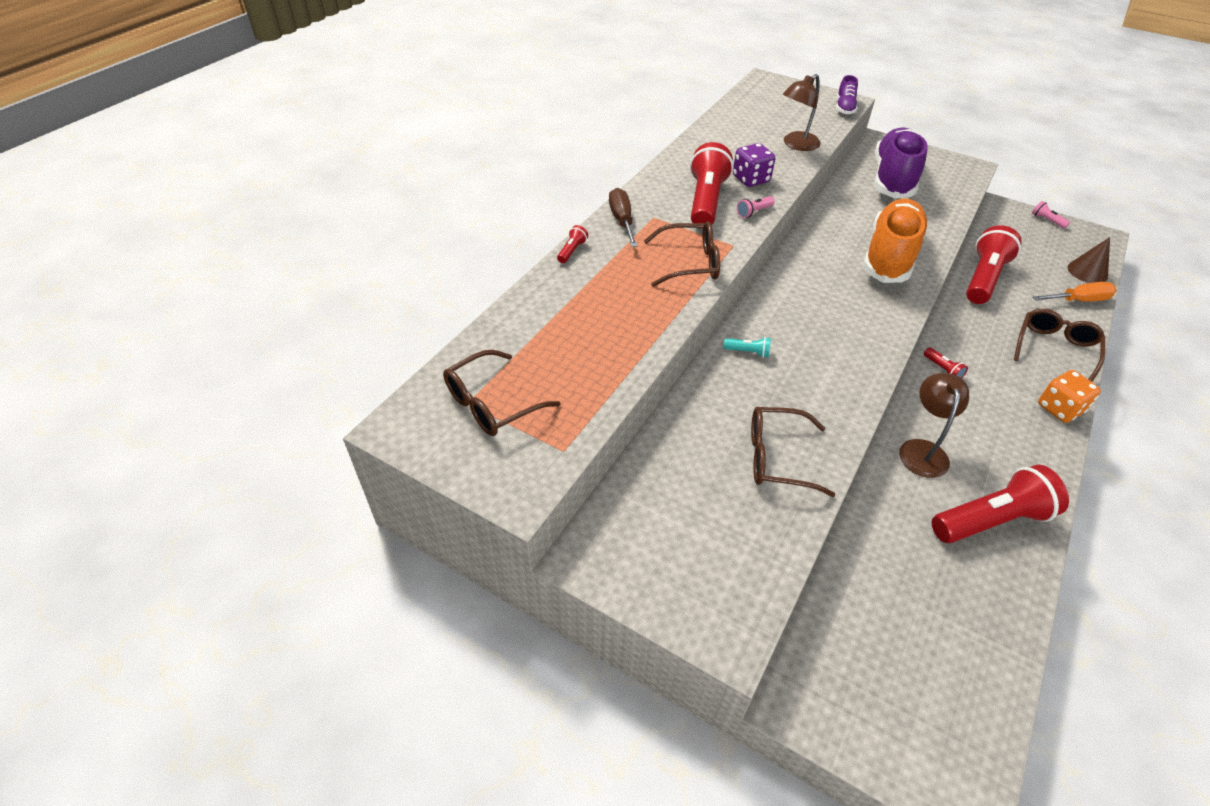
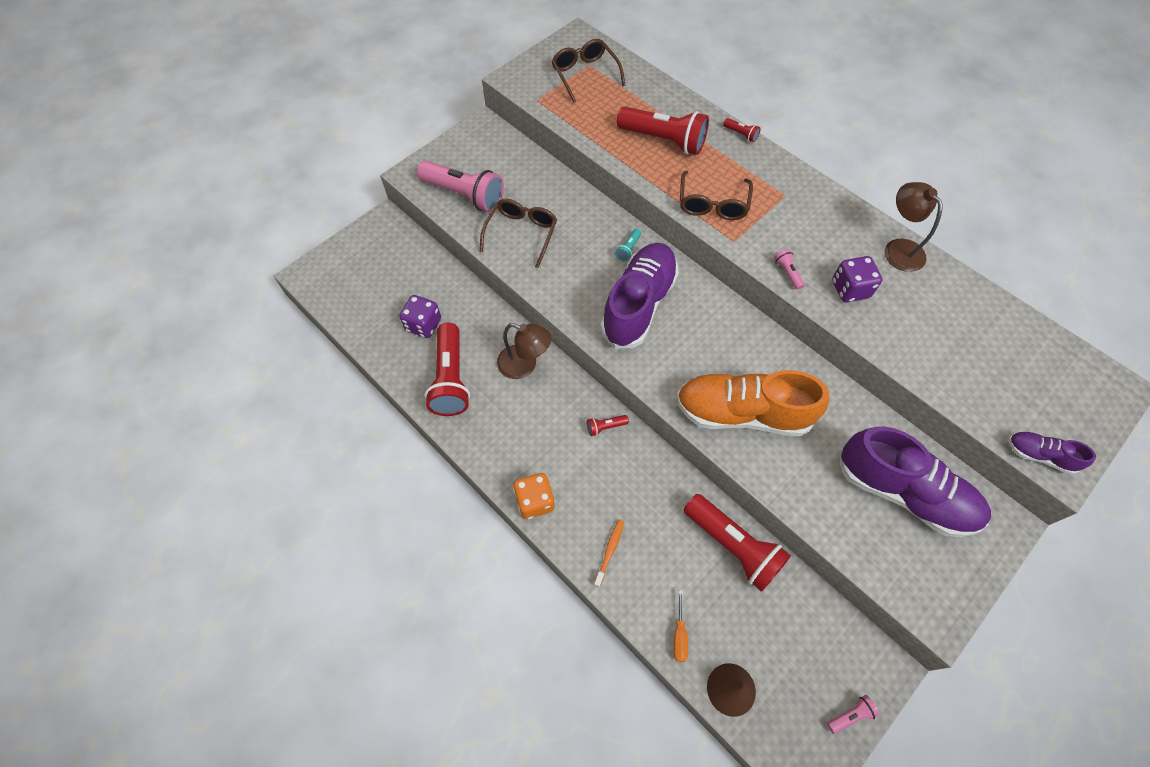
camera: 105 degrees right, 15 degrees up
brown screwdriver [609,188,638,247] -> none
red flashlight [690,142,734,225] -> red flashlight moved to [617,106,709,155]
brown lamp [783,74,820,151] -> brown lamp moved to [885,182,943,272]
orange shoe [863,198,928,283] -> orange shoe turned 150 degrees clockwise [676,370,829,436]
brown glasses [1014,309,1105,382] -> orange toothbrush [594,520,624,587]
orange screwdriver [1032,282,1117,302] -> orange screwdriver [674,590,688,662], size x0.65
none -> purple dice [399,295,441,338]
none -> pink flashlight [417,161,504,212]
none -> purple shoe [600,243,679,349]

